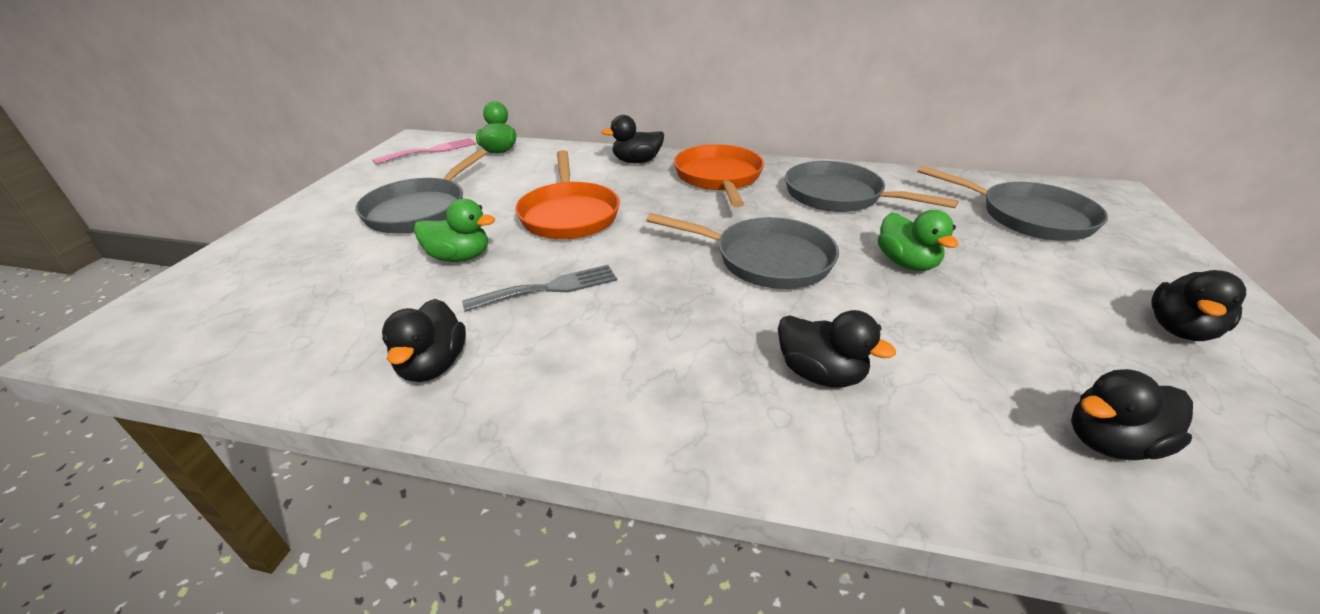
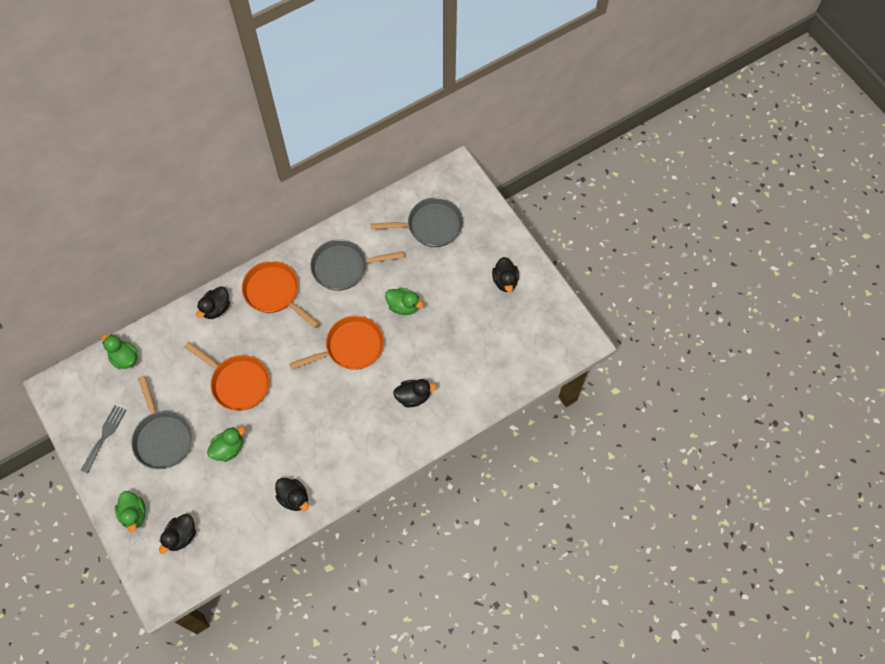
camera: 45 degrees left, 30 degrees up
pink fork [372,138,476,165] -> none
grey fork [462,265,617,312] -> grey fork moved to [81,405,127,473]
grey pan [646,213,839,289] -> orange pan [289,316,384,370]
black duck [1071,369,1193,460] -> black duck moved to [159,514,196,554]
none -> green duck [115,491,146,533]

